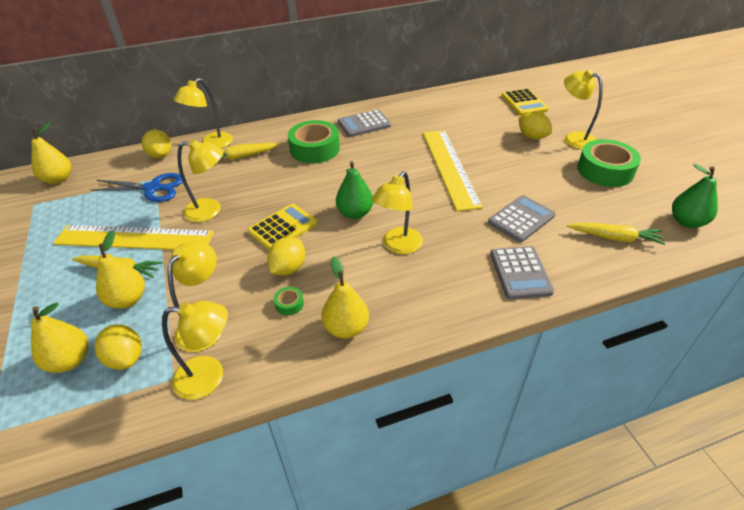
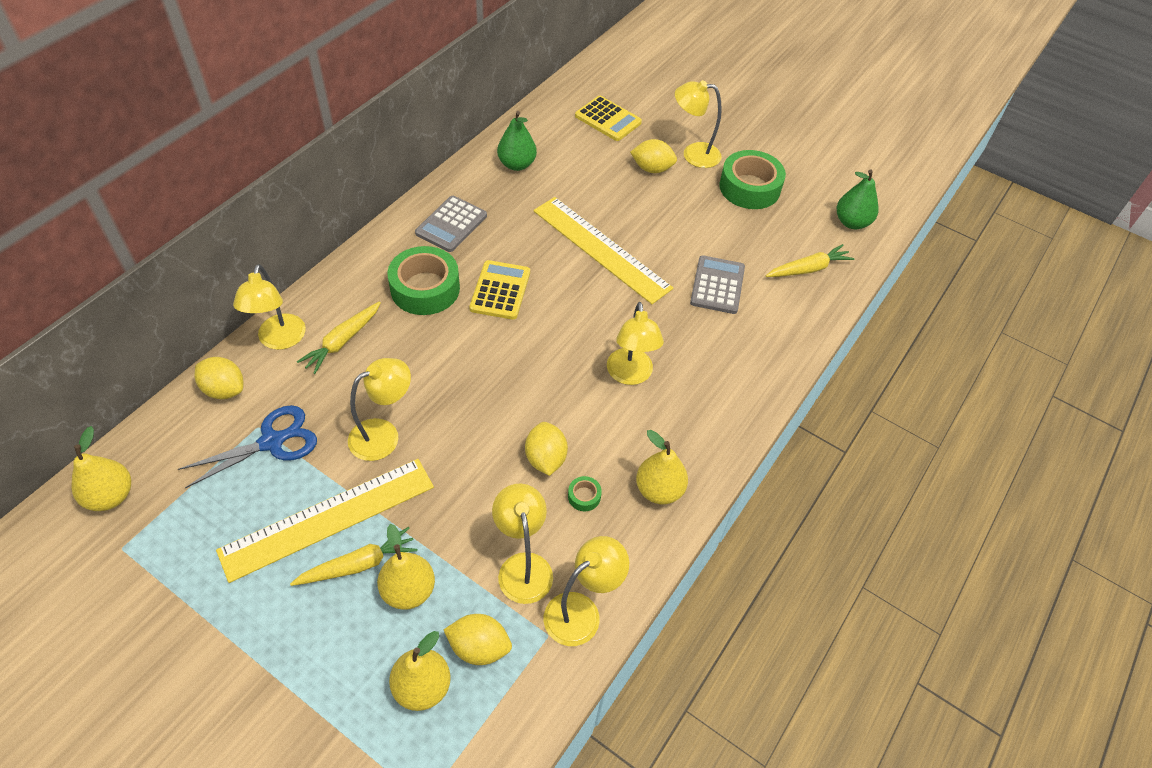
camera: 40 degrees left, 10 degrees up
yellow calculator [247,203,317,250] -> yellow calculator moved to [469,260,530,320]
green pear [336,161,373,219] -> green pear moved to [497,111,537,171]
grey calculator [490,246,554,299] -> none

